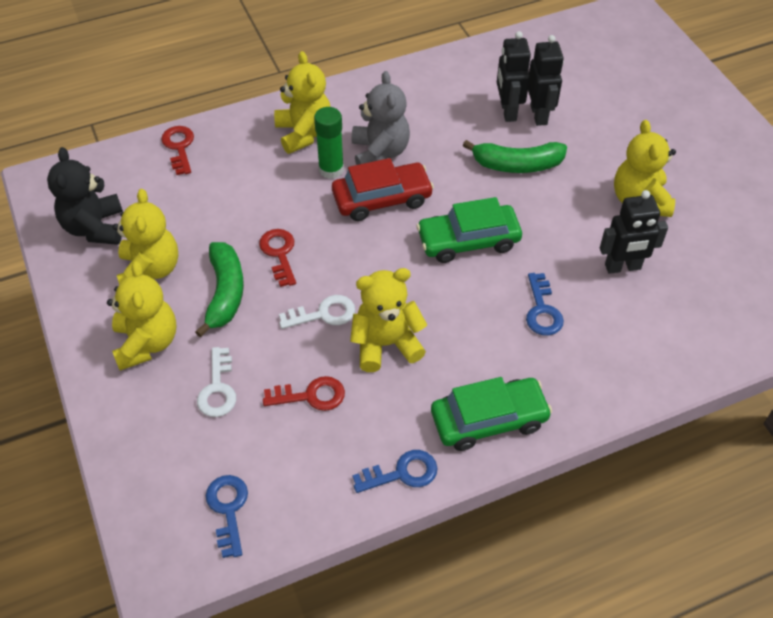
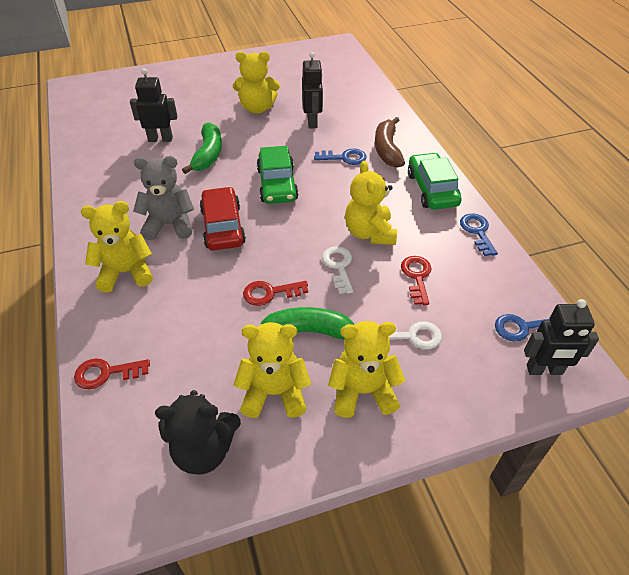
camera: 85 degrees left, 5 degrees down
green glue stick [314,107,344,179] -> none
black robot [497,31,531,122] -> black robot moved to [524,299,599,375]
none -> brown banana [375,117,405,168]

